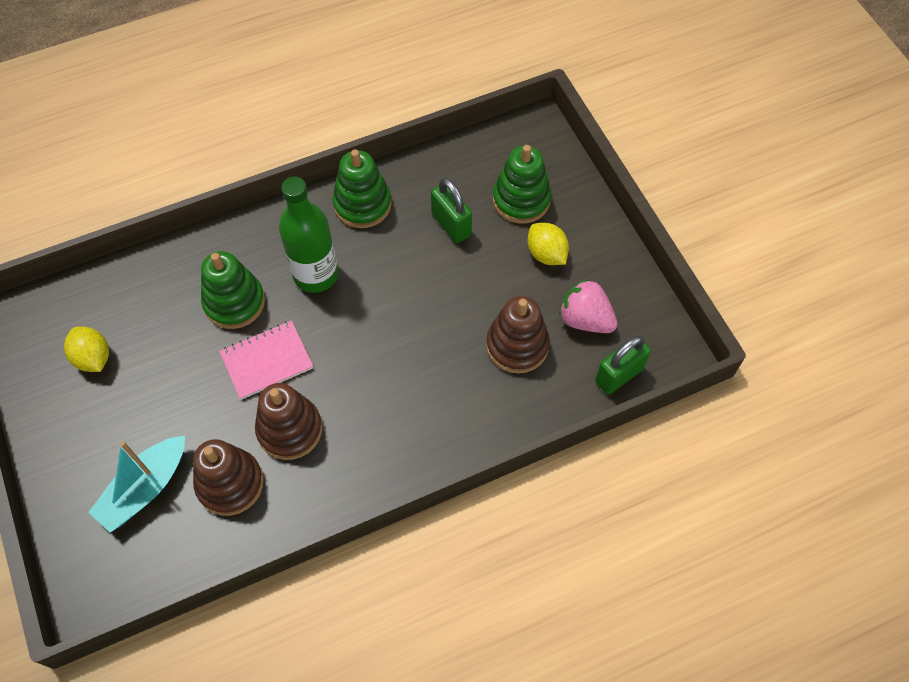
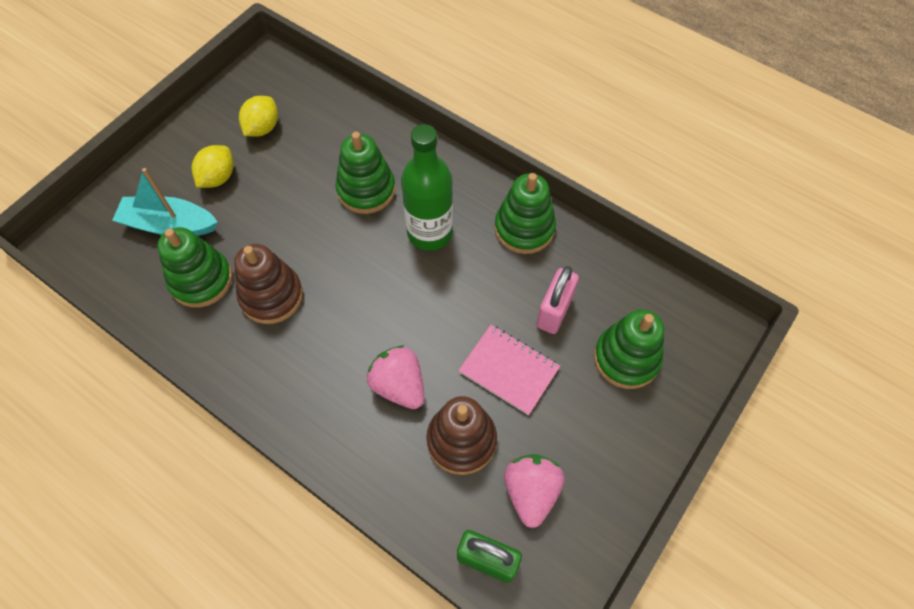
camera: 60 degrees right, 0 degrees up
brown stacking toy [193,439,264,516] -> green stacking toy [157,227,233,308]
pink notebook [219,320,313,400] -> pink notebook moved to [458,325,560,415]
green padlock [431,178,472,243] -> pink padlock [536,266,579,334]
yellow lemon [527,223,569,265] -> yellow lemon moved to [192,145,233,188]
none -> pink strawberry [367,345,424,409]

